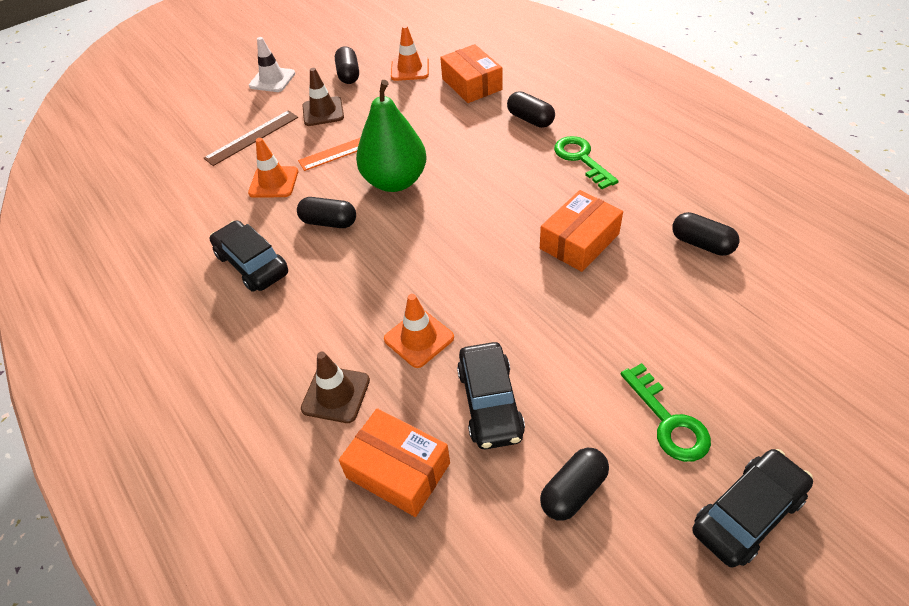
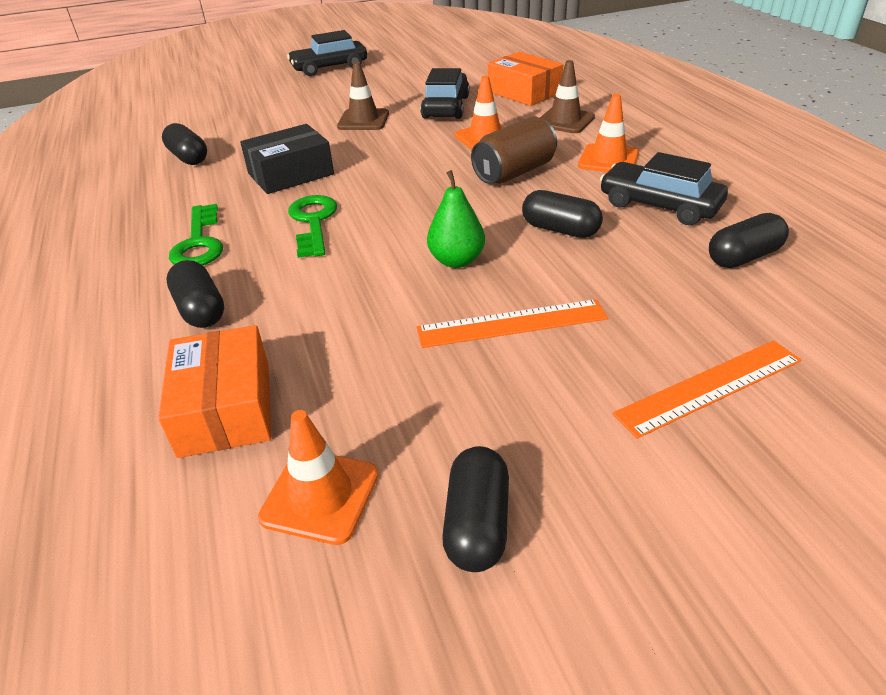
camera: 165 degrees left, 10 degrees down
brown ruler [204,110,298,166] -> orange ruler [612,340,802,439]
black car [210,220,288,292] -> black car turned 150 degrees clockwise [600,152,728,225]
orange traffic cone [248,138,298,198] -> orange traffic cone moved to [578,94,639,172]
white traffic cone [249,37,295,92] -> none
brown traffic cone [302,68,344,126] -> brown traffic cone moved to [337,62,389,130]
green pear [356,80,427,192] -> green pear [427,170,485,268], size x0.56
orange box [540,190,623,272] -> black box [240,124,334,194]
black capsule [540,448,609,521] -> black capsule moved to [709,213,789,268]
green key [621,363,711,462] -> green key moved to [288,195,337,258]
none -> brown can [471,116,557,184]

